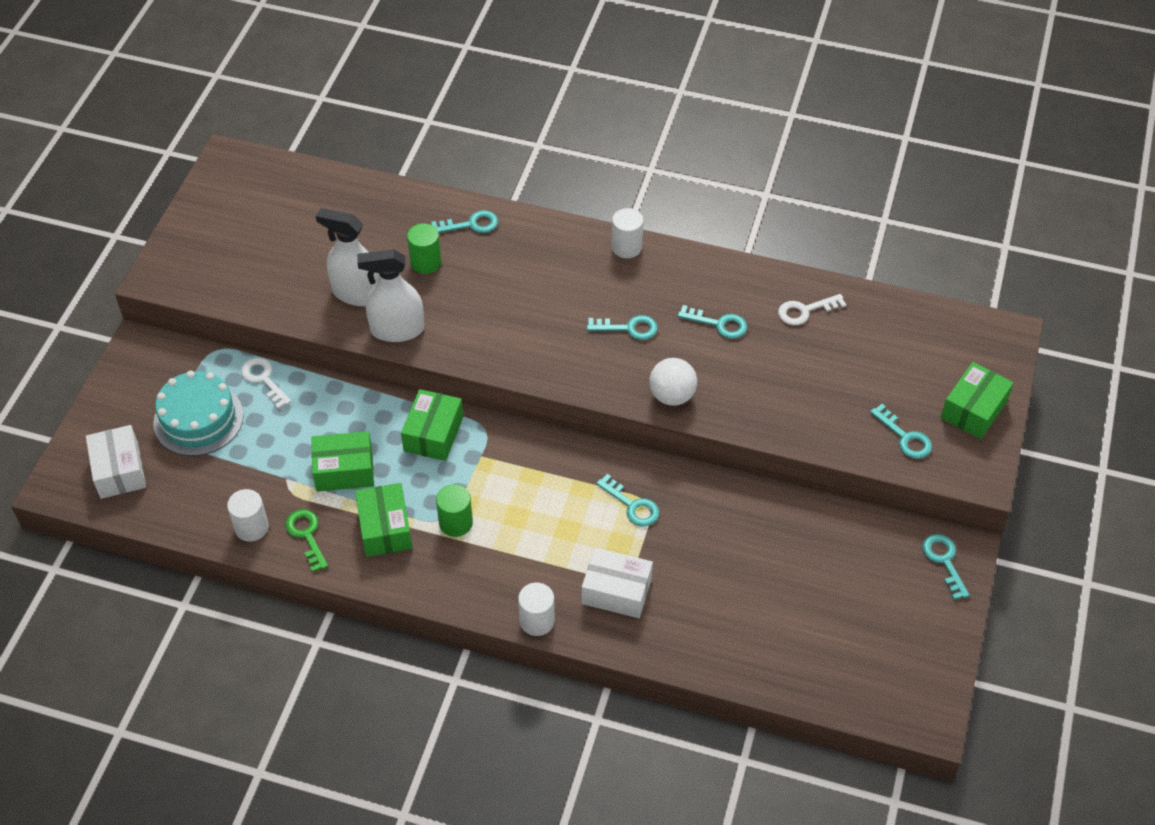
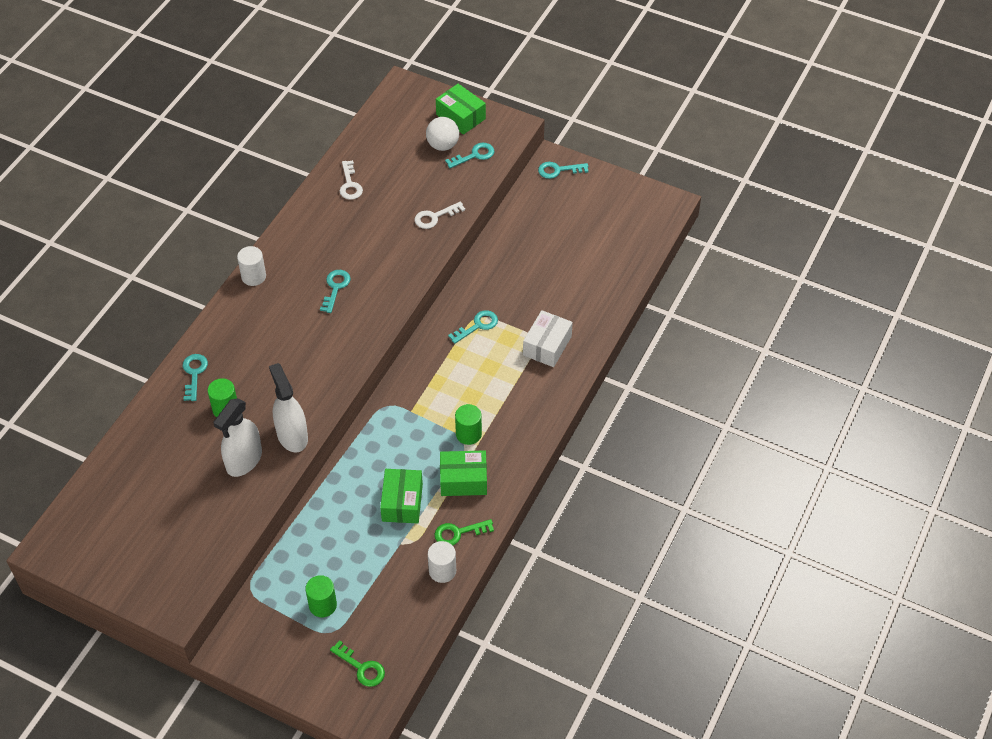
camera: 80 degrees left, 0 degrees up
white box [86,425,146,499] -> green key [330,640,385,687]
turquoise cake [153,371,244,456] -> green cylinder [305,575,337,617]
white key [241,358,291,409] -> white key moved to [415,201,465,229]
white spray bottle [357,249,424,342] -> white spray bottle turned 150 degrees clockwise [269,363,308,453]
green box [401,389,463,461] -> none
white cylinder [518,583,555,636] -> none
white ball [649,358,697,406] -> white ball moved to [426,117,459,151]
turquoise key [677,305,747,339] -> none

